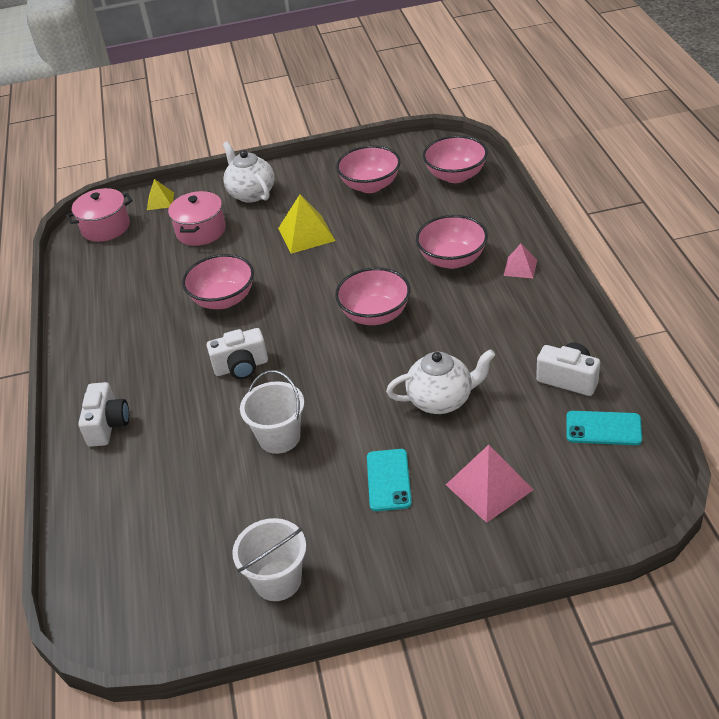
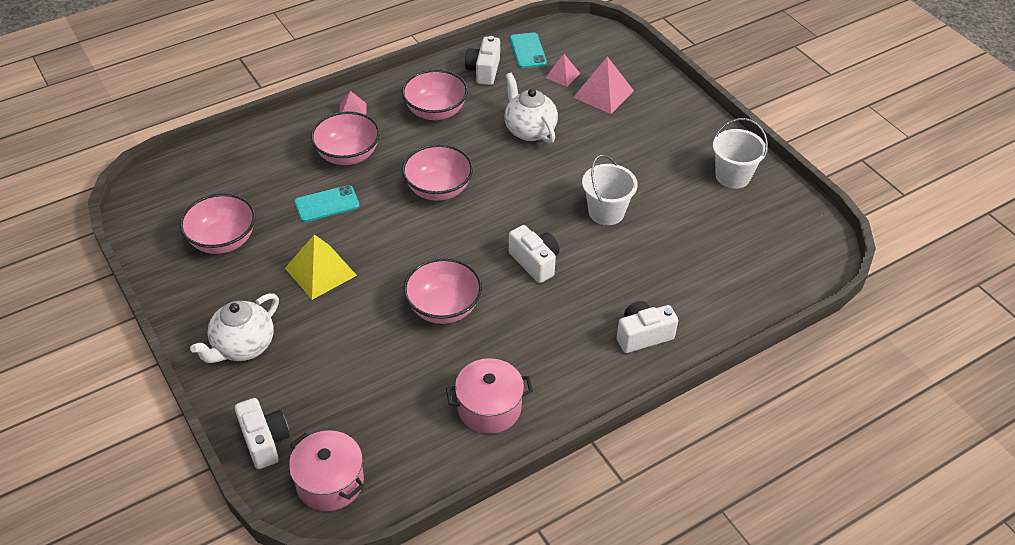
camera: 115 degrees left, 5 degrees up
yellow pyramid [147,179,174,210] -> white camera [235,398,290,469]
pink pot [168,191,226,246] -> pink pot moved to [446,358,533,434]
turquoise phone [367,449,412,511] -> turquoise phone moved to [294,185,360,222]
pink bowl [423,135,488,183] -> pink bowl moved to [402,70,468,120]
none -> pink pyramid [545,54,580,87]

